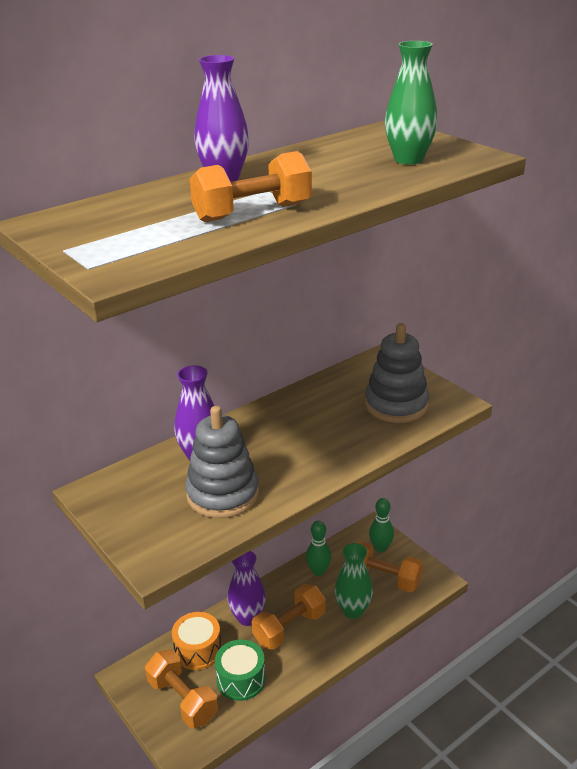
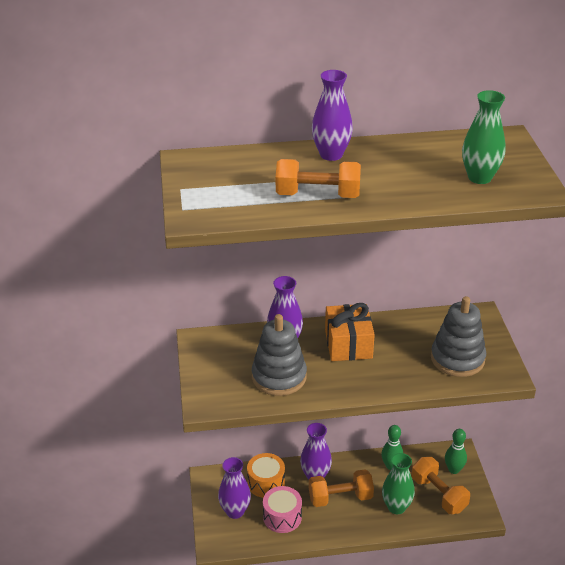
camera: 30 degrees right, 5 degrees up
orange dumbbell [145,650,218,728] -> purple vase [218,457,251,519]
green drum [215,639,266,701] -> pink drum [263,486,302,533]
none -> orange gift [325,303,375,361]

